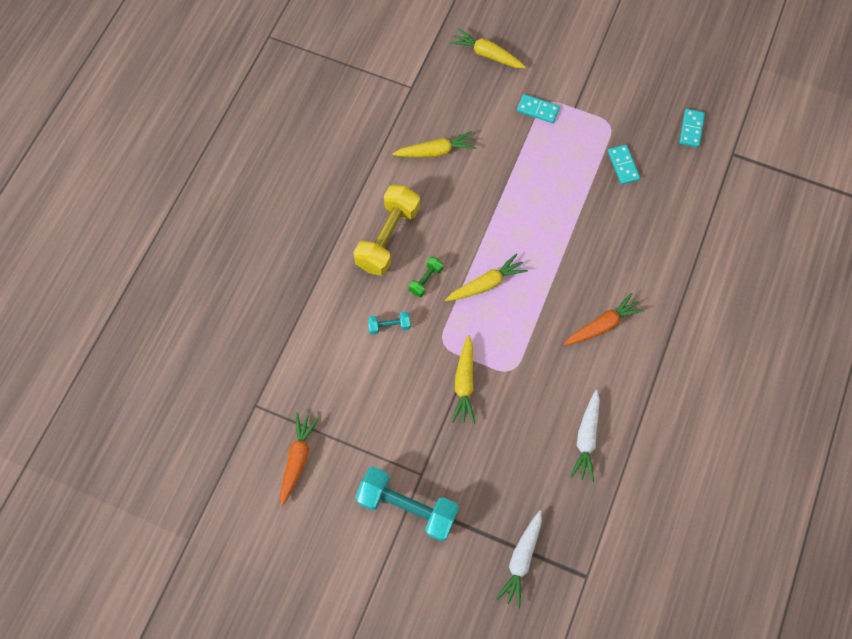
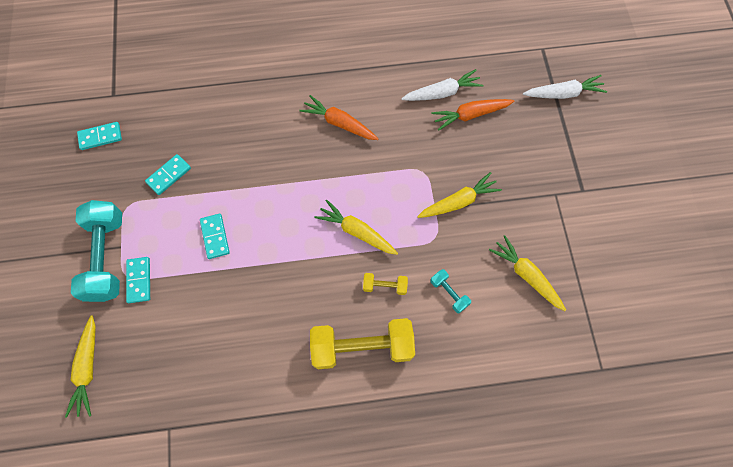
camera: 120 degrees left, 0 degrees up
orange carrot [280,413,319,506] -> orange carrot moved to [431,99,515,131]
turquoise dumbbell [355,467,459,541] -> turquoise dumbbell moved to [71,200,122,302]
yellow carrot [392,131,476,157] -> yellow carrot moved to [489,235,566,311]
green dumbbell [409,257,443,297] -> yellow dumbbell [363,273,408,295]
none -> turquoise domino [200,214,230,259]

